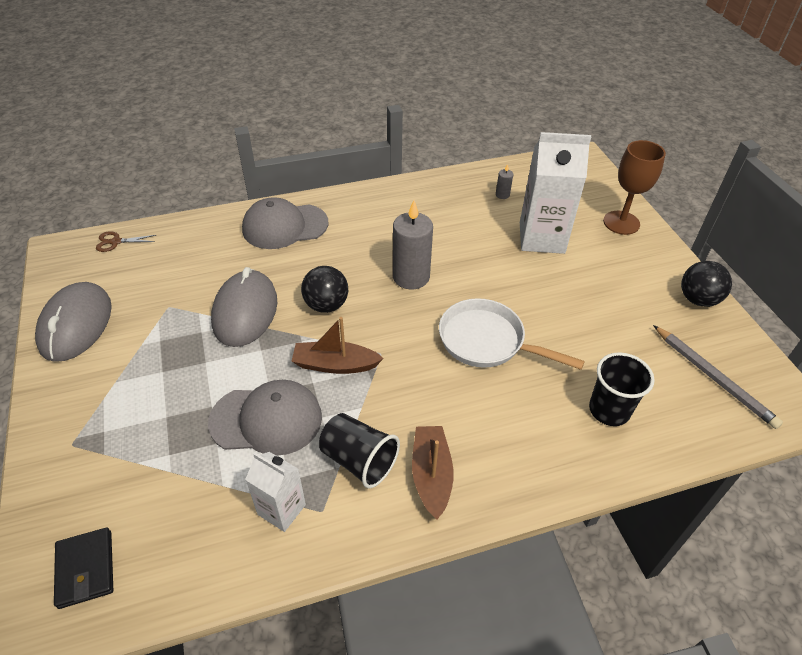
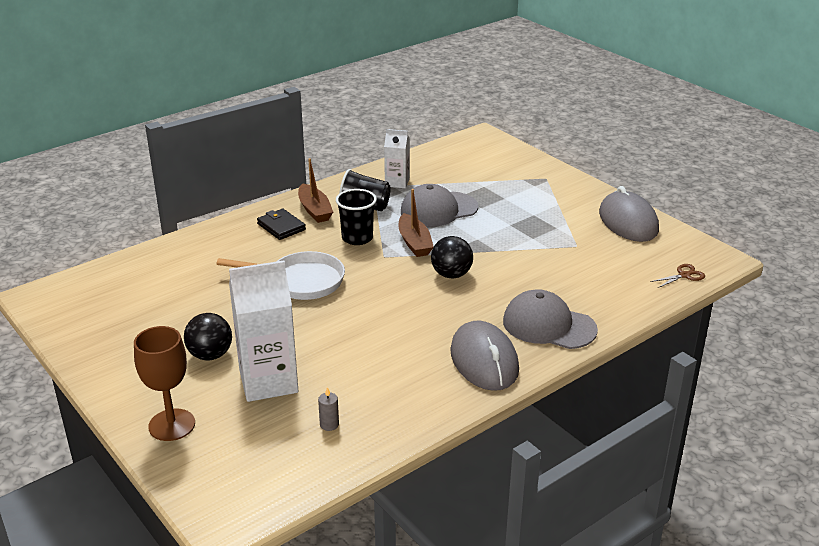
camera: 160 degrees right, 15 degrees down
black wallet [54,527,113,609] -> black wallet moved to [257,209,306,240]
grey mouse [211,267,277,347] -> grey mouse moved to [450,321,519,391]
grey cap [242,197,328,249] -> grey cap turned 120 degrees counterclockwise [503,289,598,349]
brown boat [291,317,384,374] -> brown boat turned 90 degrees clockwise [398,189,434,257]
grey candle [393,200,433,289] -> none
black cup [589,352,655,426] -> black cup moved to [336,189,377,245]
grey pencil [653,325,783,429] -> none
black ball [681,261,732,307] -> black ball moved to [184,313,232,361]

